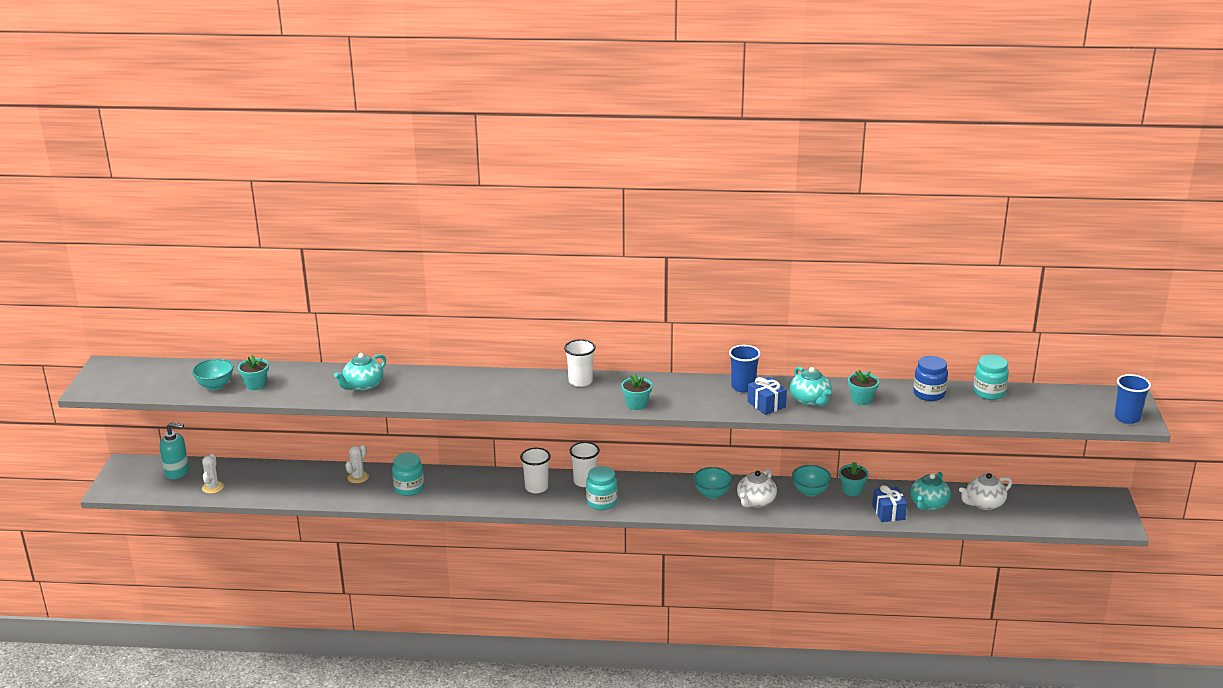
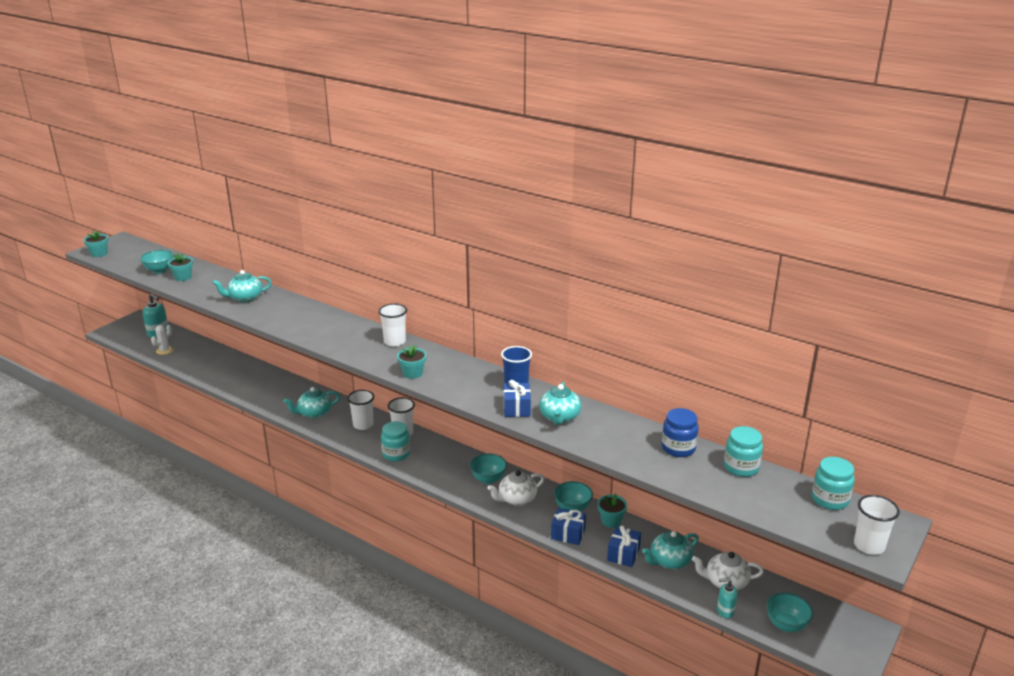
camera: 30 degrees right, 0 degrees up
white cactus [345,444,369,483] -> none
turquoise jar [392,453,424,496] -> turquoise jar moved to [812,457,855,510]
turquoise flower pot [848,370,879,405] -> turquoise flower pot moved to [84,230,108,257]
blue cup [1114,374,1151,424] -> white cup [854,495,900,555]
none -> turquoise teapot [284,387,340,419]
none -> blue gift [551,508,586,545]
none -> turquoise soap dispenser [717,578,737,618]
none -> turquoise bowl [766,592,813,632]

